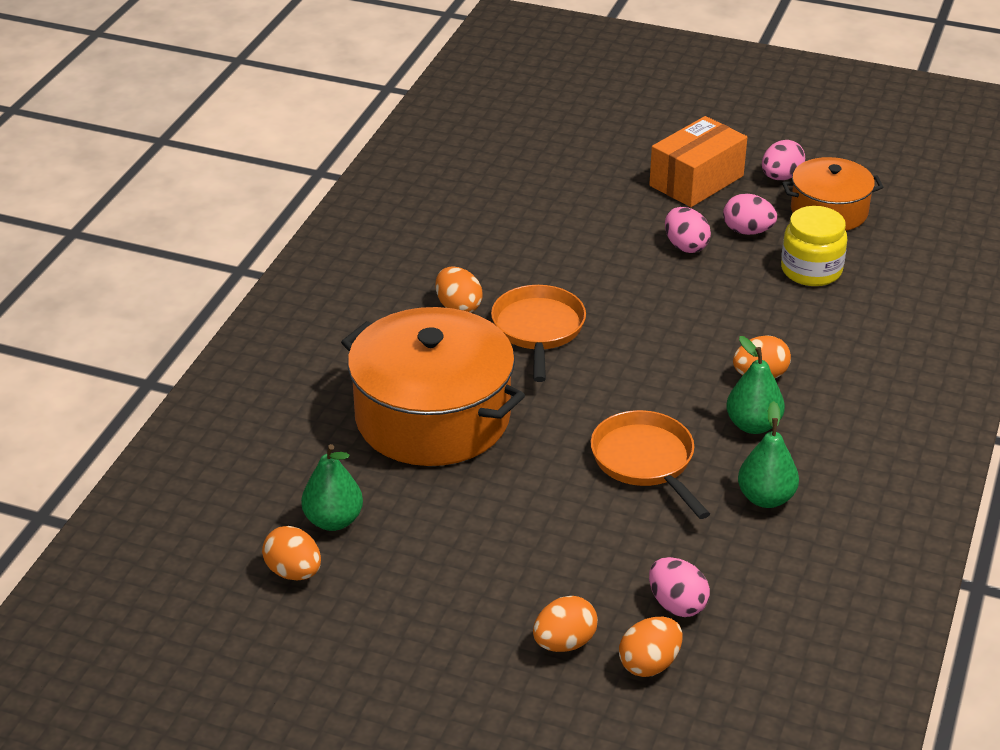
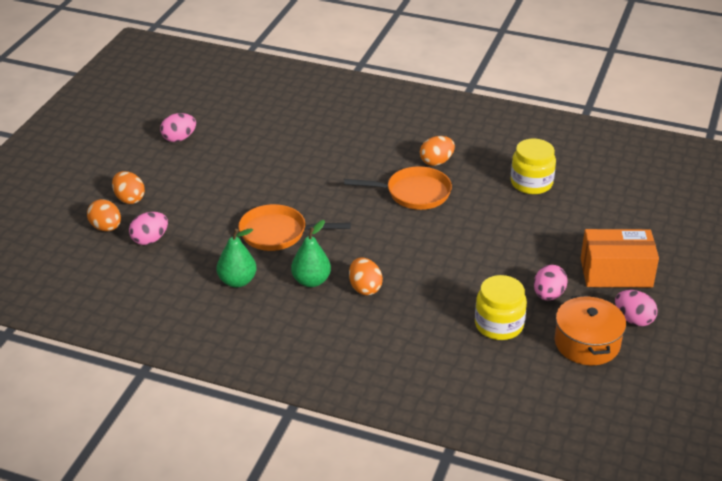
camera: 90 degrees right, 0 degrees up
orange egg [262,526,321,581] -> none
green pear [301,444,363,531] -> none
orange pot [341,307,525,466] -> none
orange pan [591,410,710,519] -> orange pan turned 150 degrees counterclockwise [238,204,351,251]
orange box [649,116,747,207] -> orange box turned 45 degrees counterclockwise [581,229,659,287]
pink egg [665,207,711,253] -> pink egg moved to [160,113,196,142]
none -> yellow jar [511,139,556,194]

